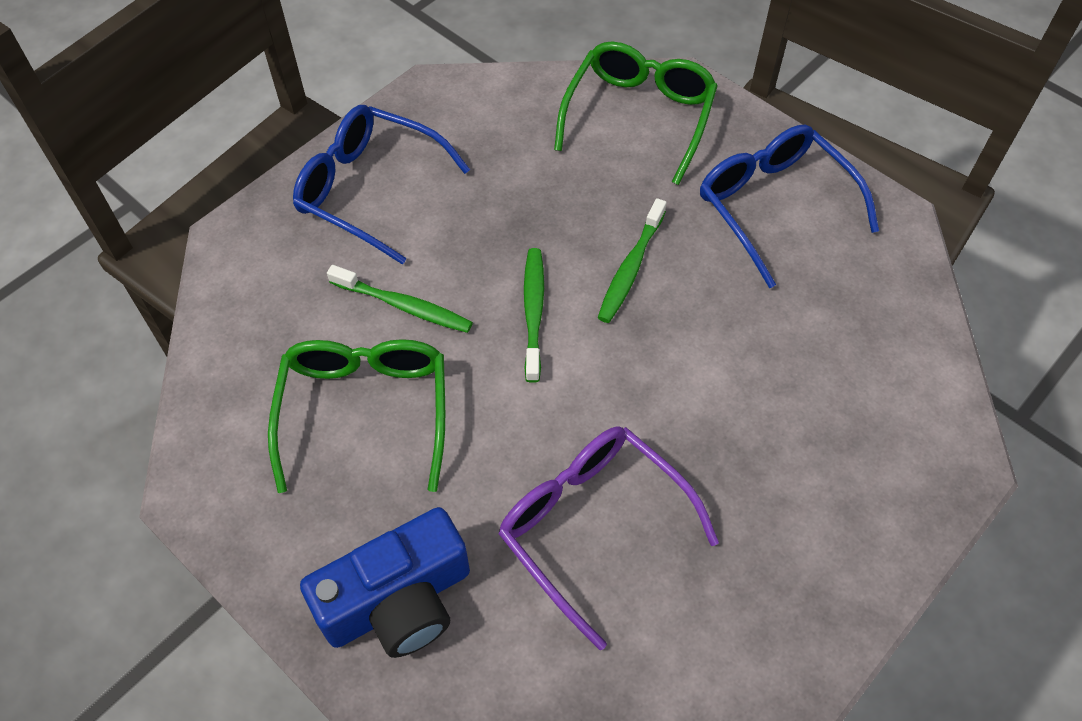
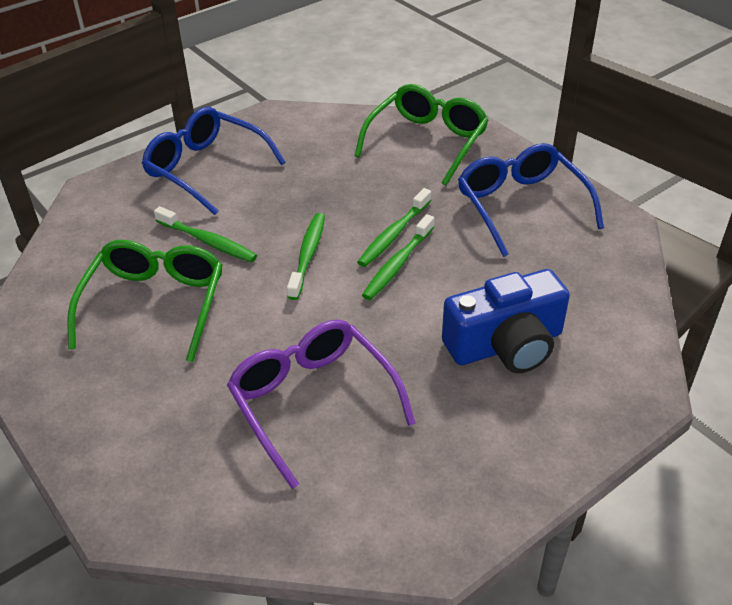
camera: 10 degrees right, 15 degrees down
blue camera [300,507,470,658] -> blue camera moved to [442,269,570,373]
none -> green toothbrush [362,214,434,300]

